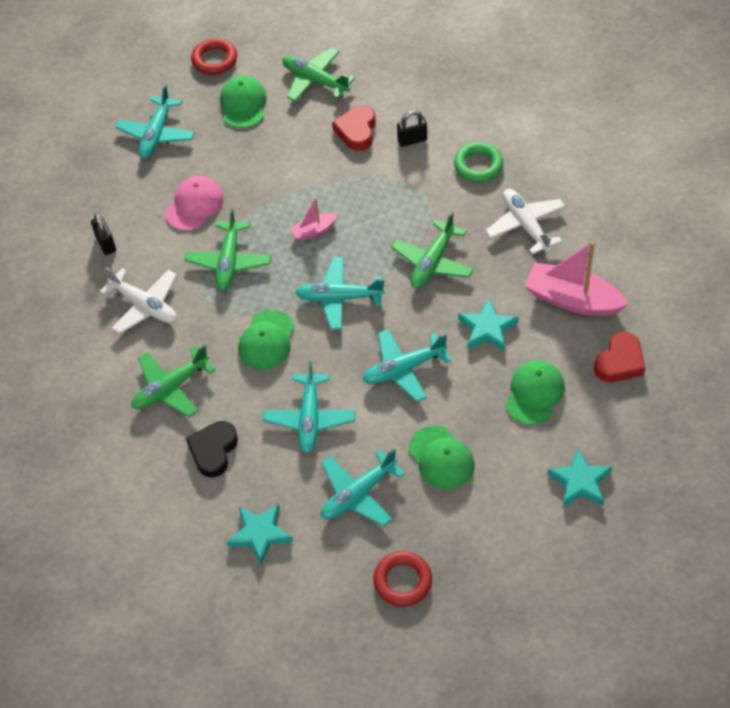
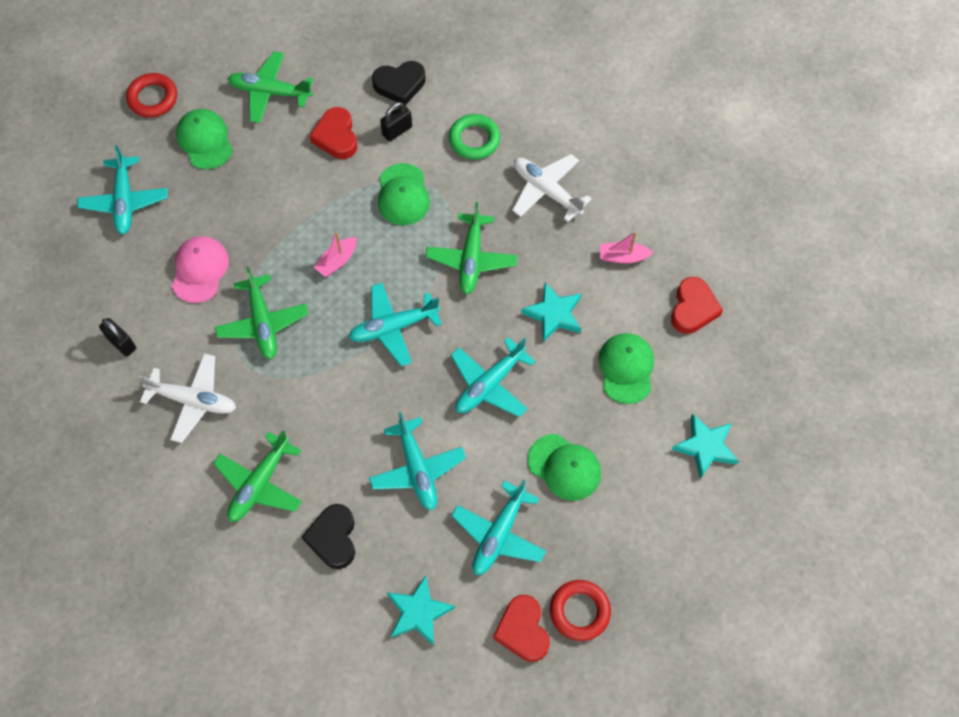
camera: 25 degrees left, 10 degrees up
green cap [238,310,295,370] -> green cap moved to [378,163,430,225]
pink boat [525,241,629,316] -> pink boat [600,231,653,264], size x0.50
none -> black heart [372,61,425,106]
none -> red heart [493,595,550,662]

